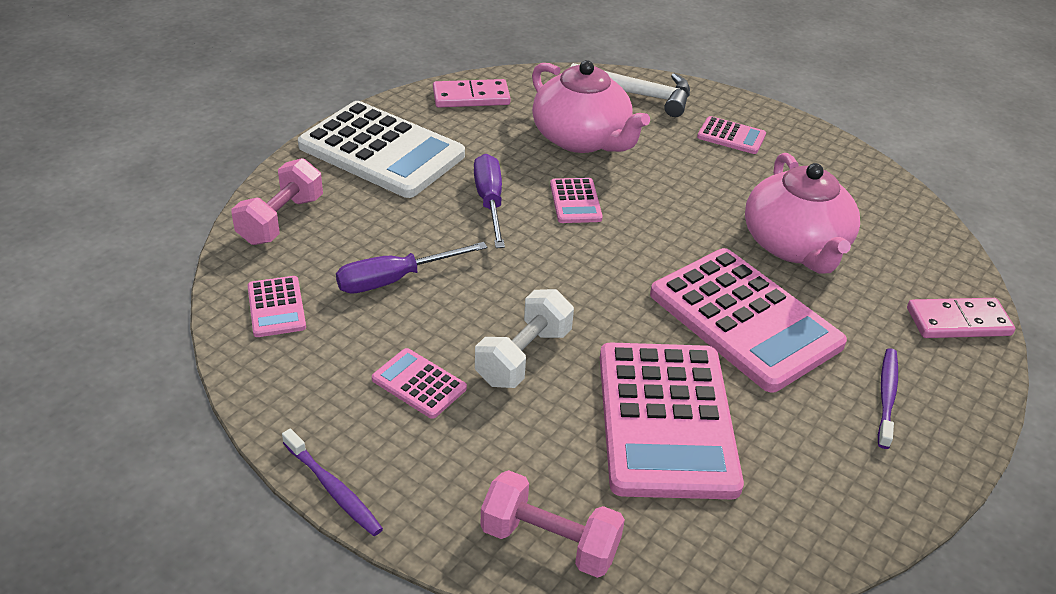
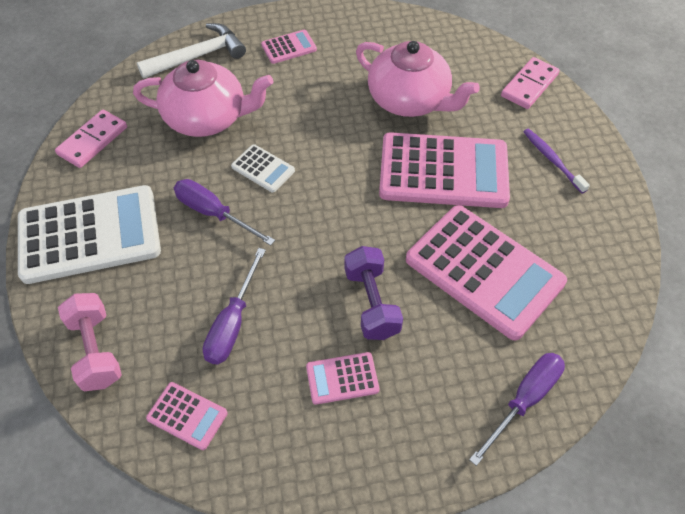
camera: 45 degrees left, 15 degrees up
purple toothbrush [282,428,383,536] -> none
white dumbbell [475,289,574,388] -> purple dumbbell [344,246,403,340]
pink dumbbell [480,470,625,578] -> purple screwdriver [469,353,565,466]
pink calculator [550,178,603,223] -> white calculator [231,144,295,192]

